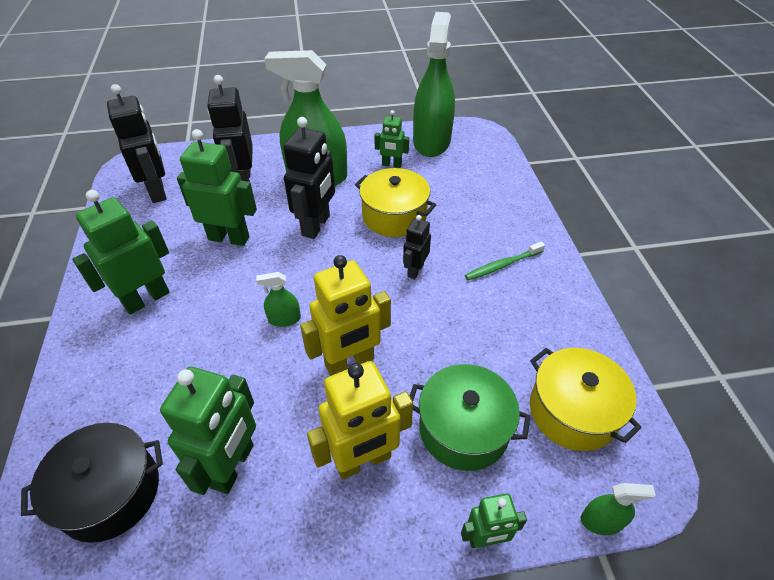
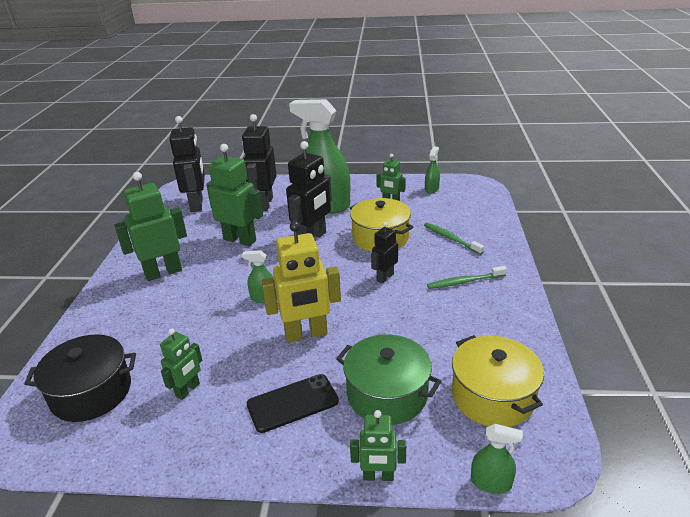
camera: 15 degrees right, 15 degrees down
green robot [160,367,256,495] -> green robot [160,328,202,400], size x0.56
yellow robot [307,361,413,480] -> black phone [247,374,339,433]
green spray bottle [413,12,455,157] -> green spray bottle [425,146,440,194], size x0.41
none -> green toothbrush [424,223,484,255]

